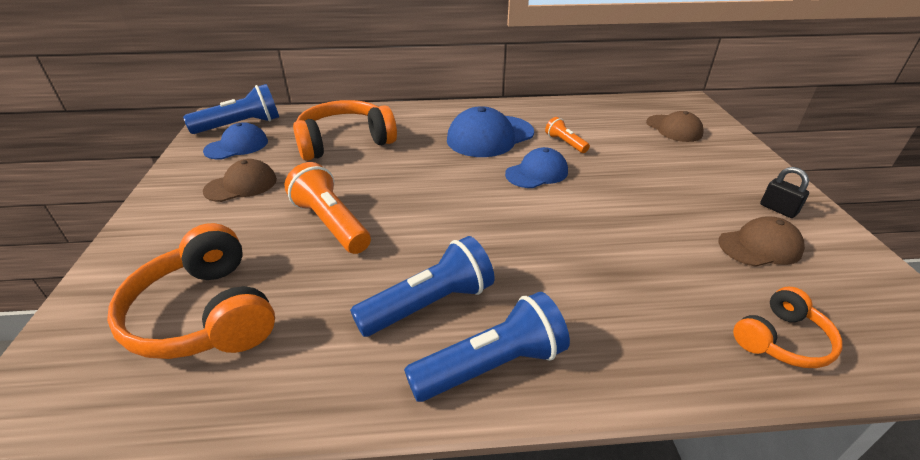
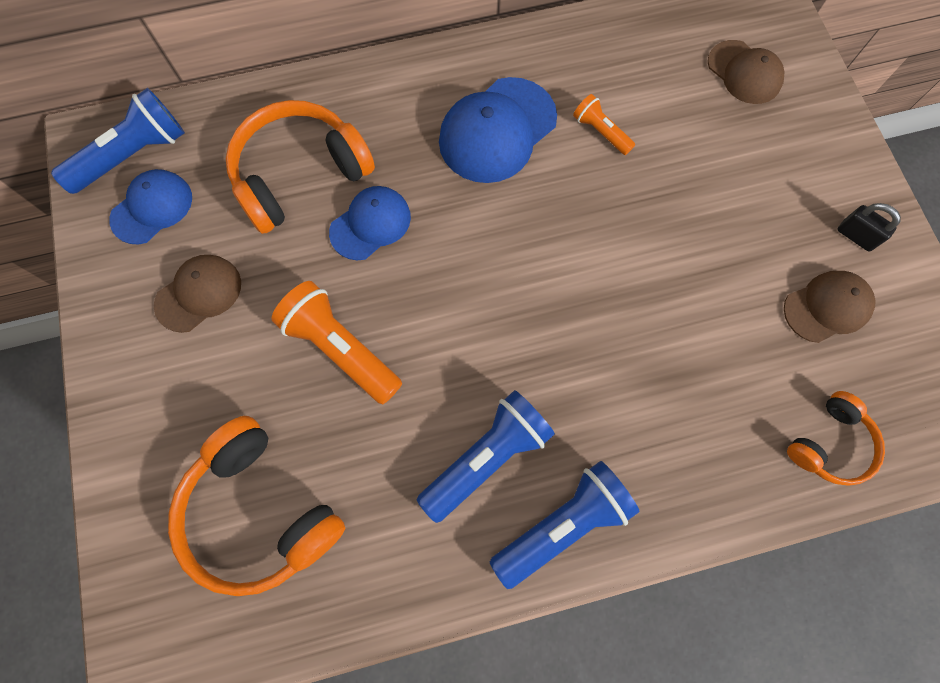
camera: 10 degrees left, 35 degrees up
blue cap [505,147,568,188] -> blue cap moved to [329,186,411,260]

